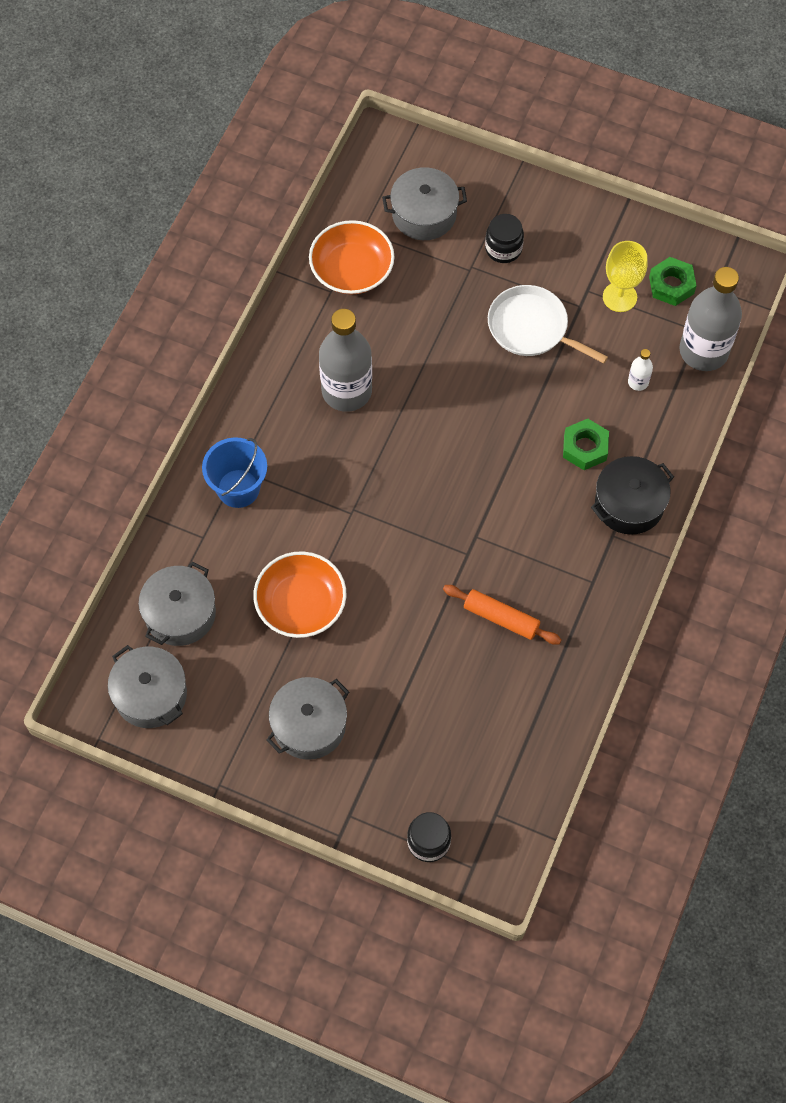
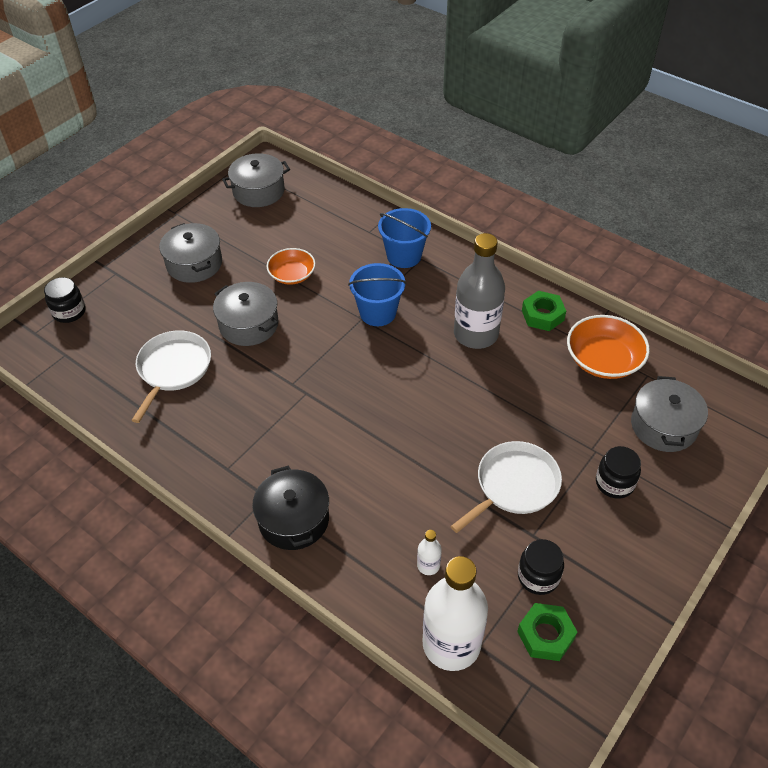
camera: 105 degrees right, 15 degrees down
grey pot [138,561,216,646] -> grey pot moved to [213,282,279,346]
orange bowl [253,551,346,638] -> orange bowl [266,248,316,285], size x0.66
orange rolling pin [443,585,561,645] -> none
green nut [563,419,609,470] -> green nut moved to [522,291,566,331]
yellow goblet [603,241,648,312] -> black jar [518,539,564,595]
grey bottle [679,267,742,371] -> white bottle [422,556,488,671]
none -> white pan [132,330,211,423]
none -> blue bucket [348,263,407,326]

